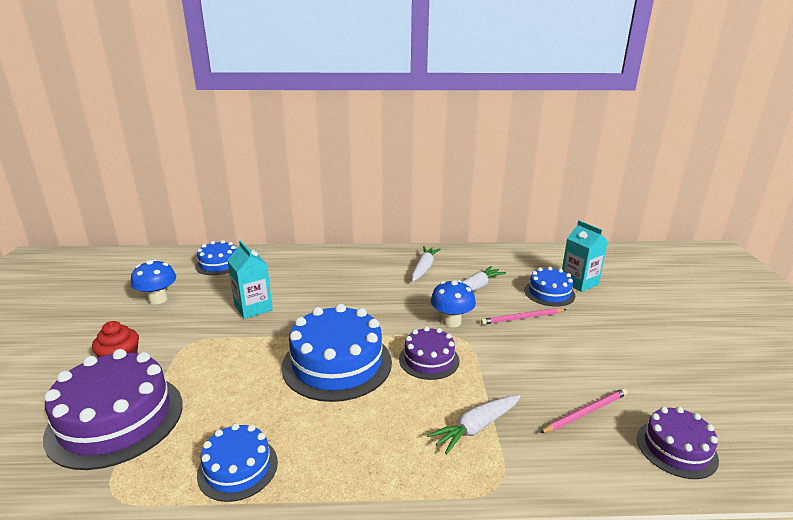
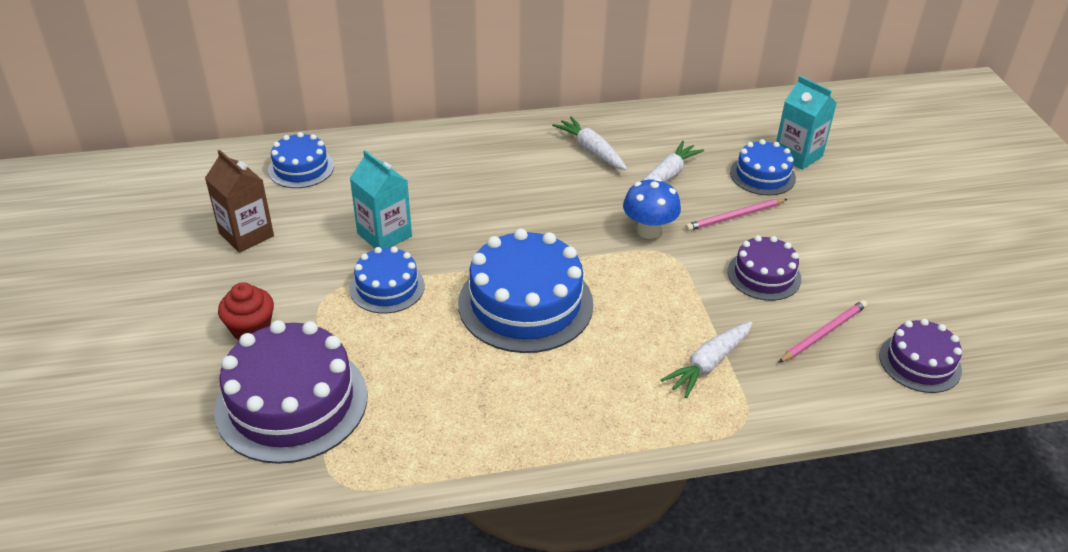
camera: 10 degrees left, 15 degrees up
blue mushroom [131,260,176,305] -> brown carton [205,150,274,253]
blue cake [197,423,278,502] -> blue cake moved to [350,246,425,314]
purple cake [399,326,460,380] -> purple cake moved to [728,235,801,301]
white carrot [411,246,441,281] -> white carrot turned 45 degrees counterclockwise [552,117,627,170]

